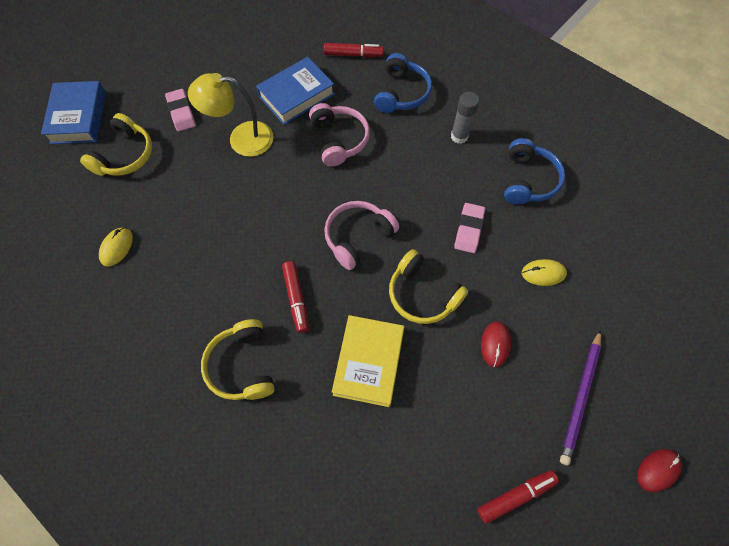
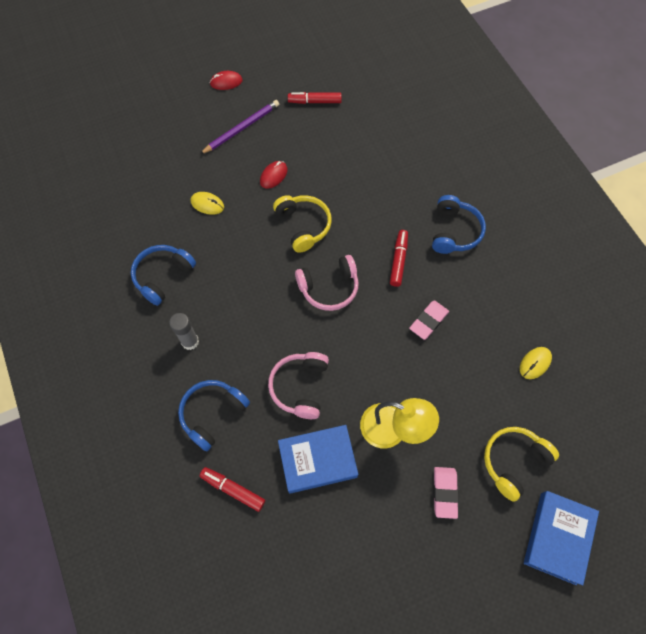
camera: 155 degrees left, 0 degrees up
yellow headphones [201,319,275,400] -> blue headphones [432,195,486,254]
yellow book [332,315,404,407] -> none
pink eraser [454,203,485,253] -> pink eraser moved to [409,300,449,340]

